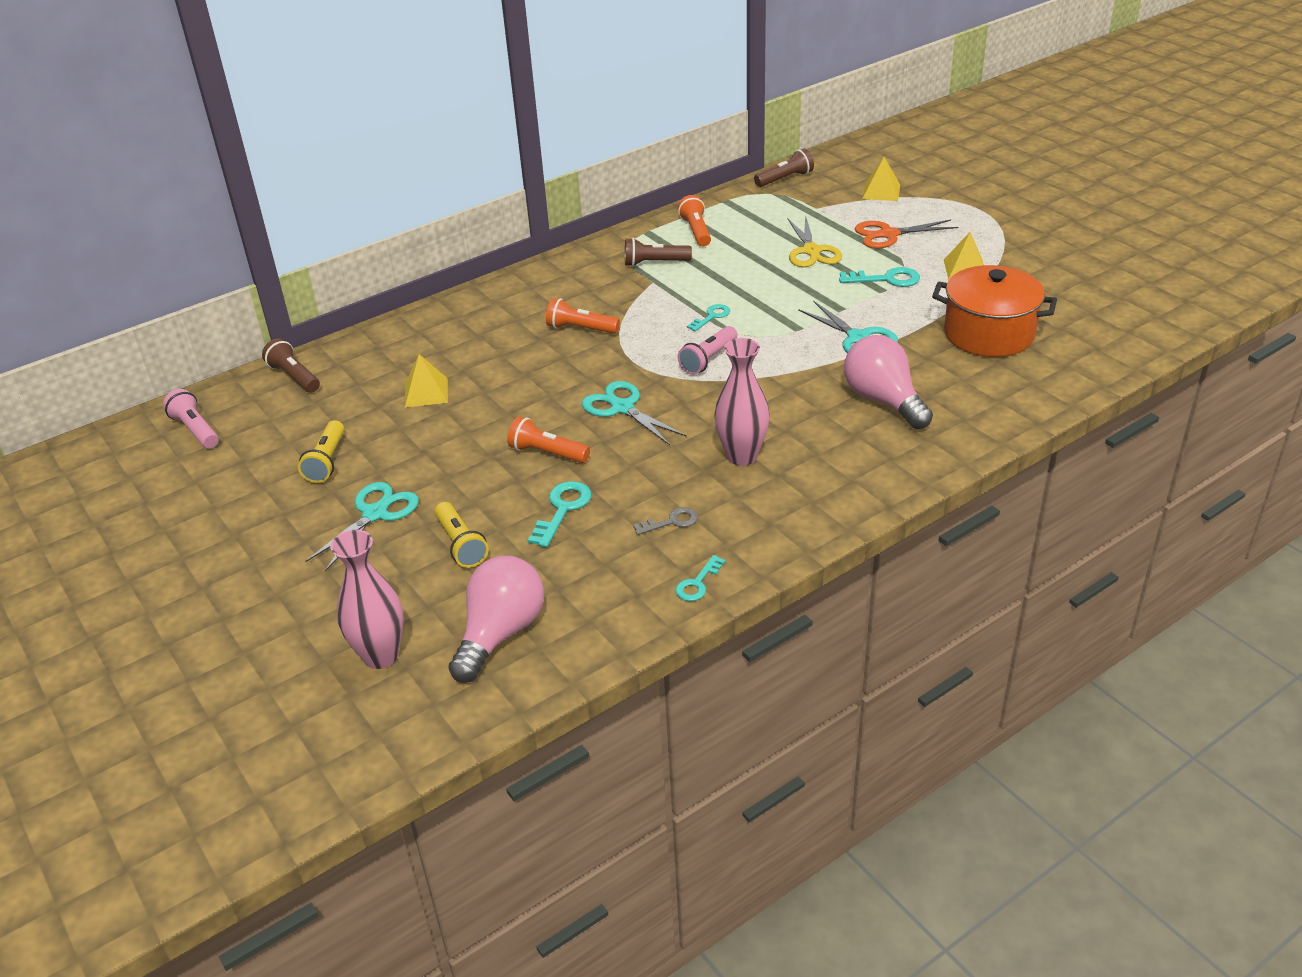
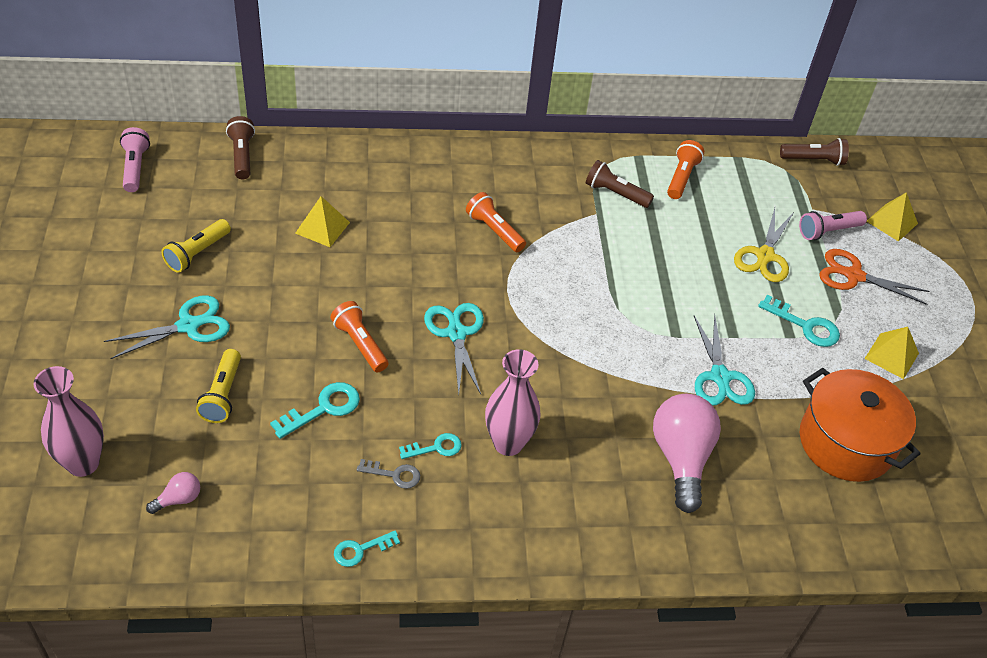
camera: 25 degrees right, 10 degrees up
pink light bulb [448,556,544,683] -> pink light bulb [146,472,200,514], size x0.45
pink flashlight [677,326,737,375] -> pink flashlight moved to [799,211,867,240]
turquoise key [687,304,730,332] -> turquoise key moved to [399,433,462,459]

